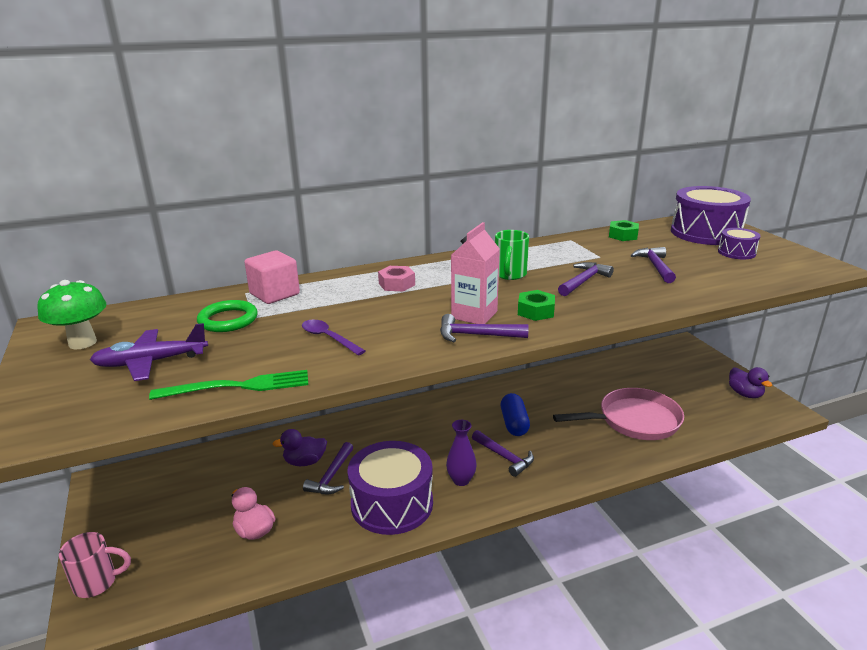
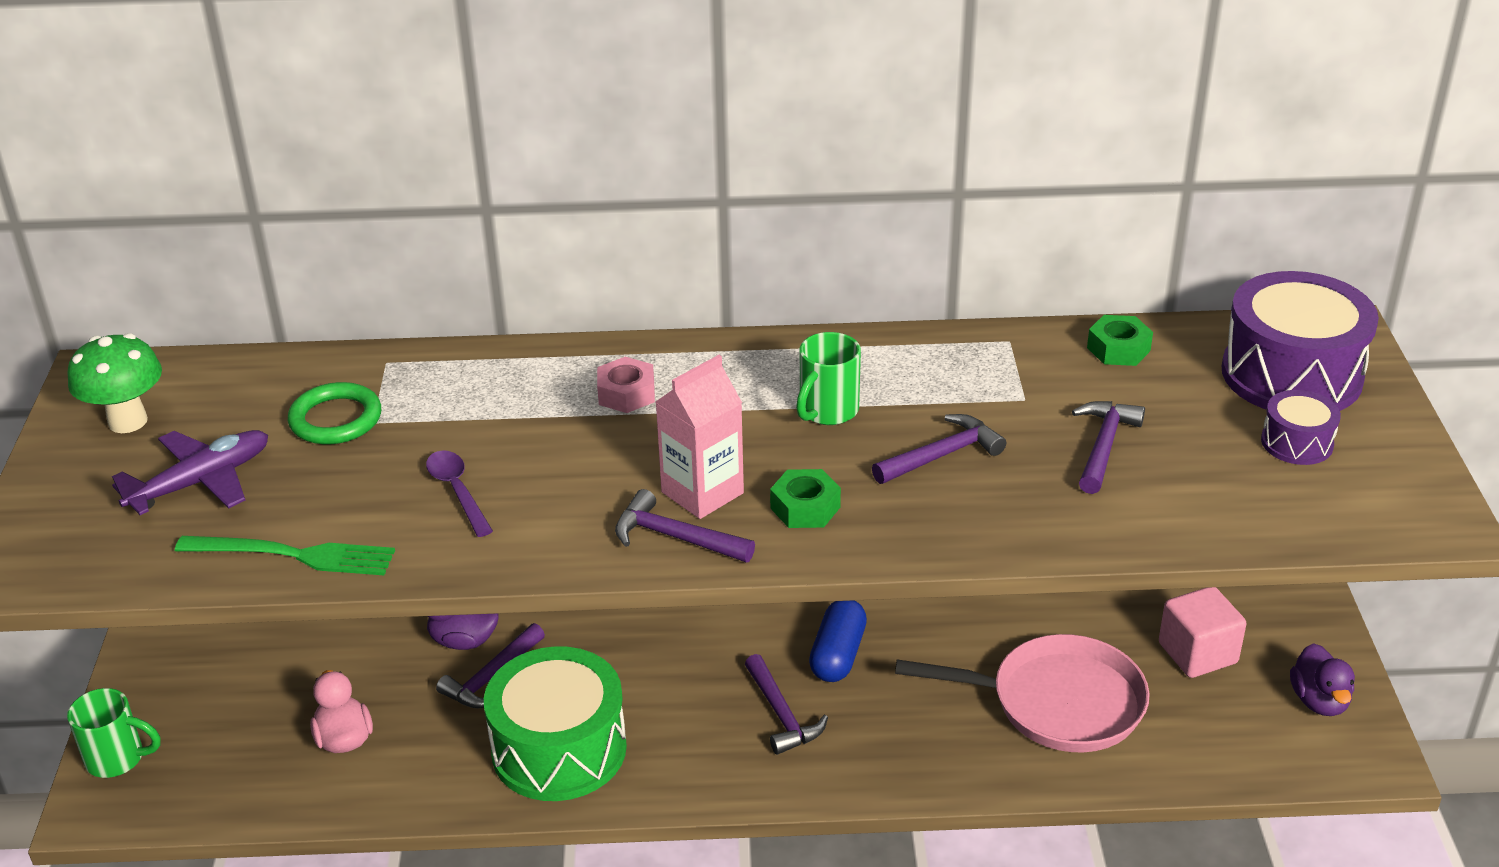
camera: 20 degrees right, 10 degrees up
pink mug [59,532,131,598] -> green mug [67,688,161,778]
purple plane [90,323,208,381] -> purple plane turned 135 degrees clockwise [112,430,268,515]
pink cube [244,250,300,304] -> pink cube moved to [1159,587,1247,678]
purple drum [348,441,433,535] -> green drum [484,646,627,801]
purple vase [446,420,477,486] -> none

